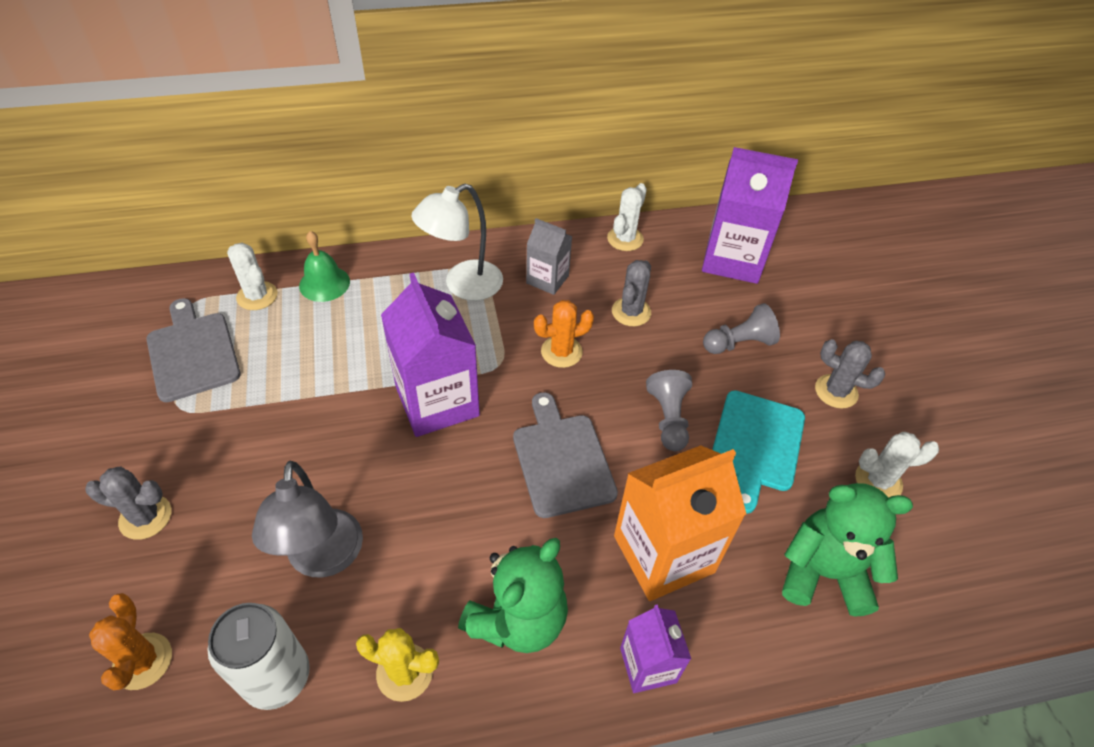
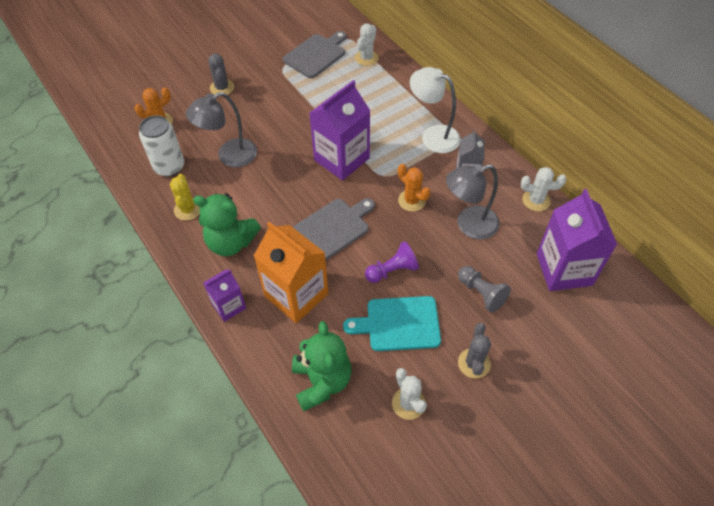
camera: 70 degrees right, 5 degrees up
green bell [299,231,350,302] -> none
grey cactus [612,260,651,326] -> grey lamp [446,164,500,240]
grey pawn [646,370,692,451] -> purple pawn [365,241,419,283]

